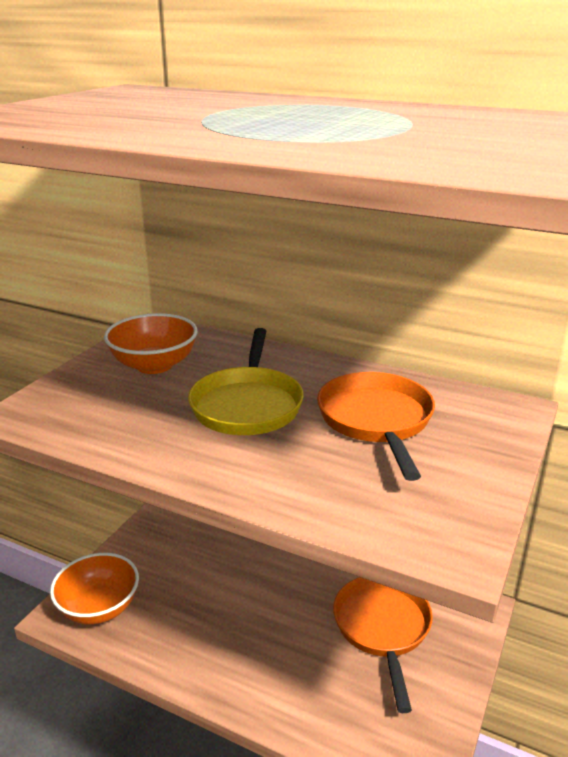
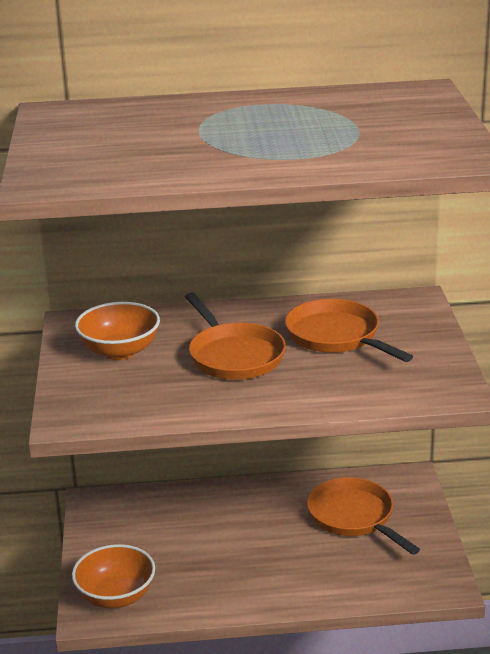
camera: 30 degrees left, 0 degrees up
yellow pan [188,328,304,435] -> orange pan [185,293,286,380]

